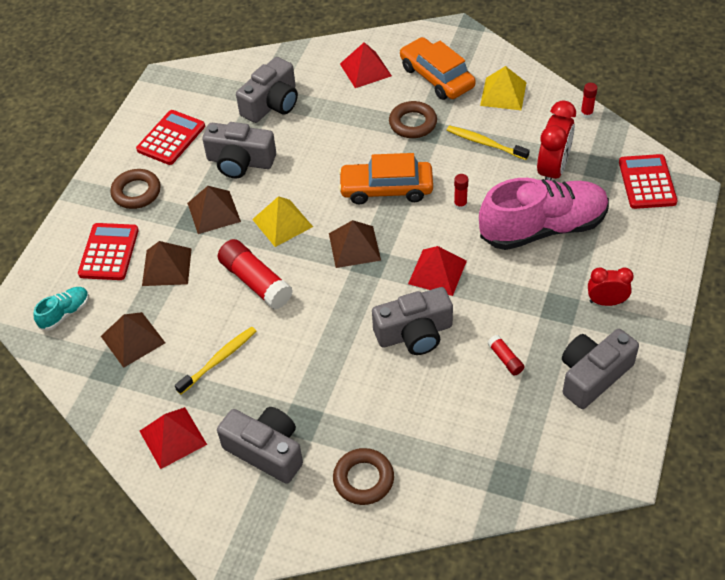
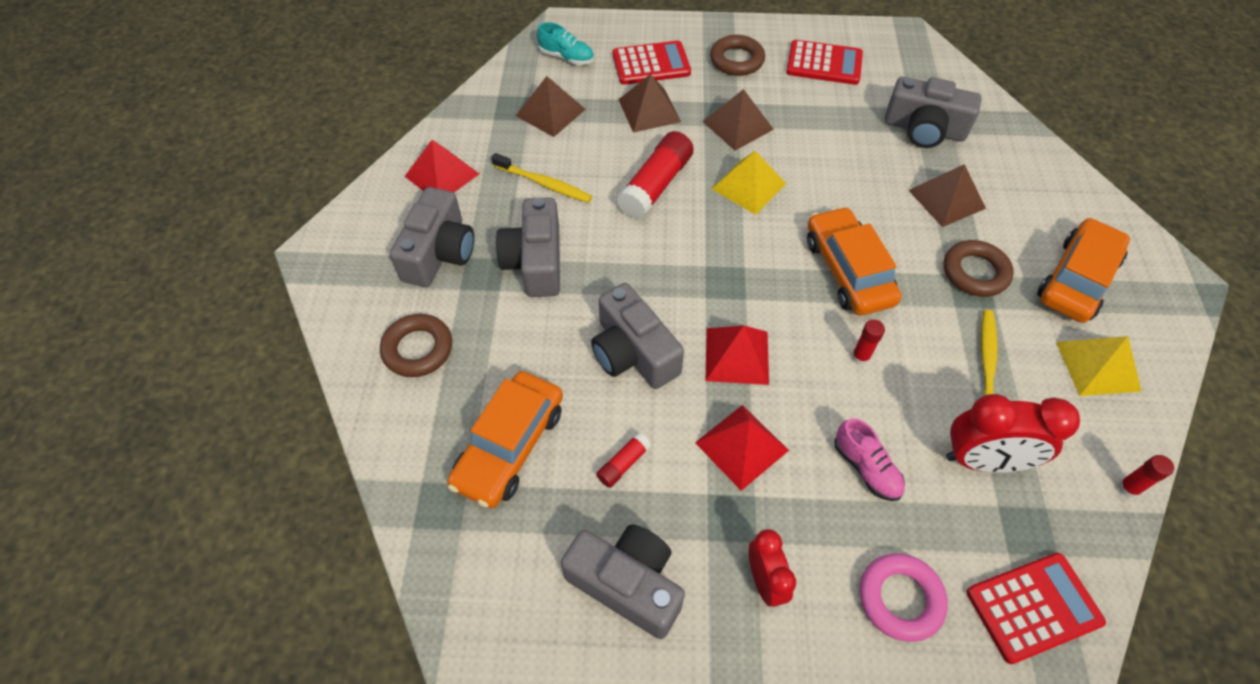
camera: 70 degrees right, 5 degrees up
grey camera [203,122,276,178] -> grey camera moved to [496,197,560,297]
brown pyramid [329,220,381,268] -> brown pyramid moved to [908,164,986,227]
red pyramid [340,42,392,88] -> red pyramid moved to [695,405,789,491]
pink shoe [479,178,609,250] -> pink shoe [834,418,905,501], size x0.43
none -> orange car [448,371,563,508]
none -> pink ring [860,554,948,642]

